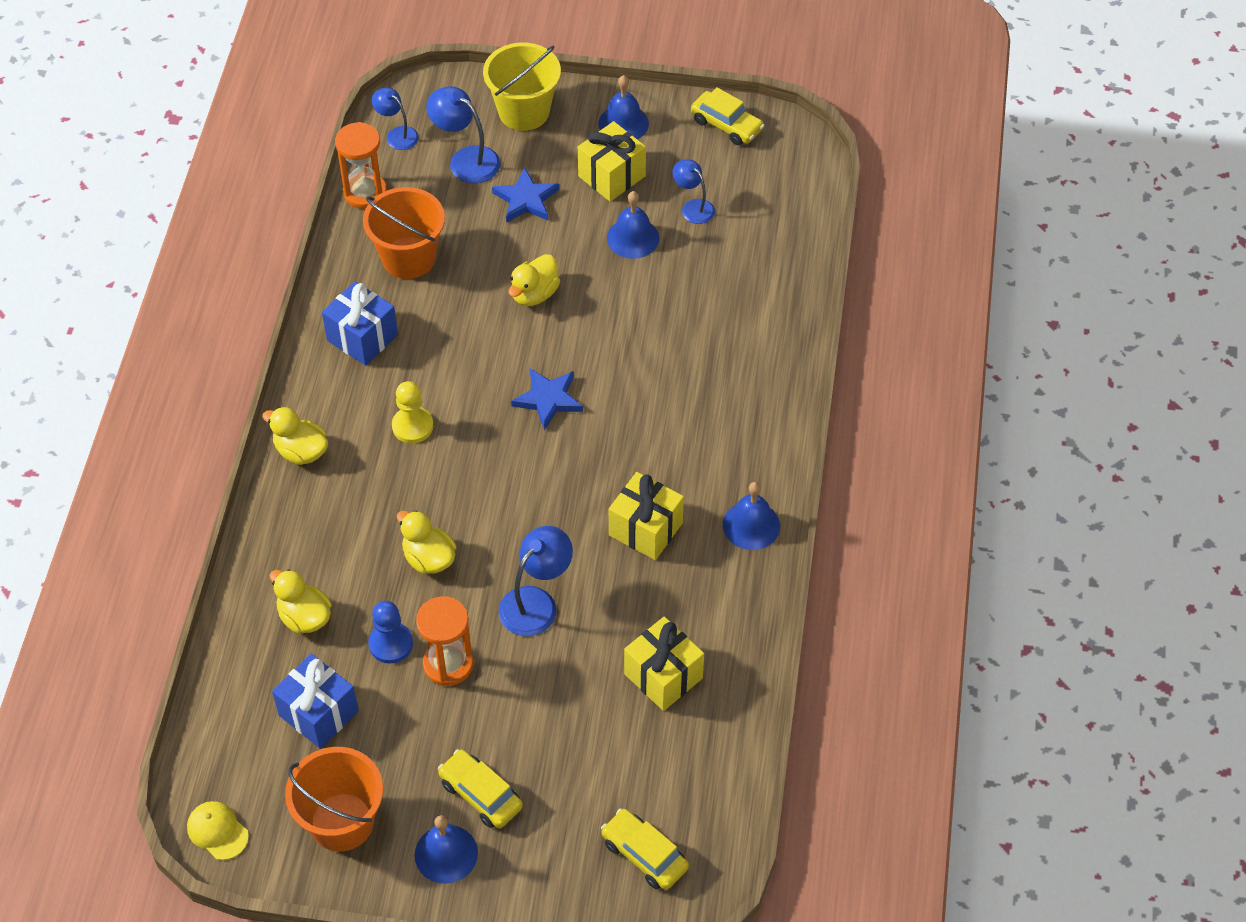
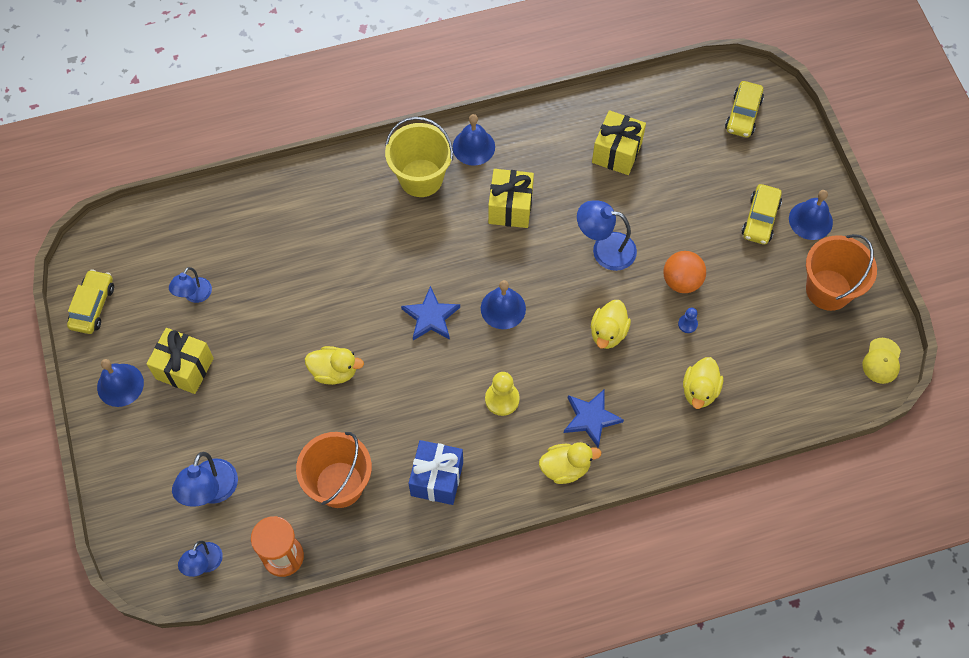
camera: 115 degrees left, 10 degrees up
yellow duck [262,407,328,465] -> yellow duck turned 105 degrees counterclockwise [539,442,602,484]
blue gift [272,654,359,749] -> none
blue pawn [368,601,413,664] -> blue pawn [678,308,698,333], size x0.58
orange hourglass [416,596,474,686] -> orange ball [663,251,706,293]
yellow bucket [483,43,561,131] -> yellow bucket moved to [385,117,453,197]
blue star [492,167,559,223] -> blue star moved to [564,389,624,448]
blue bell [607,191,659,259] -> blue bell moved to [481,280,526,329]

